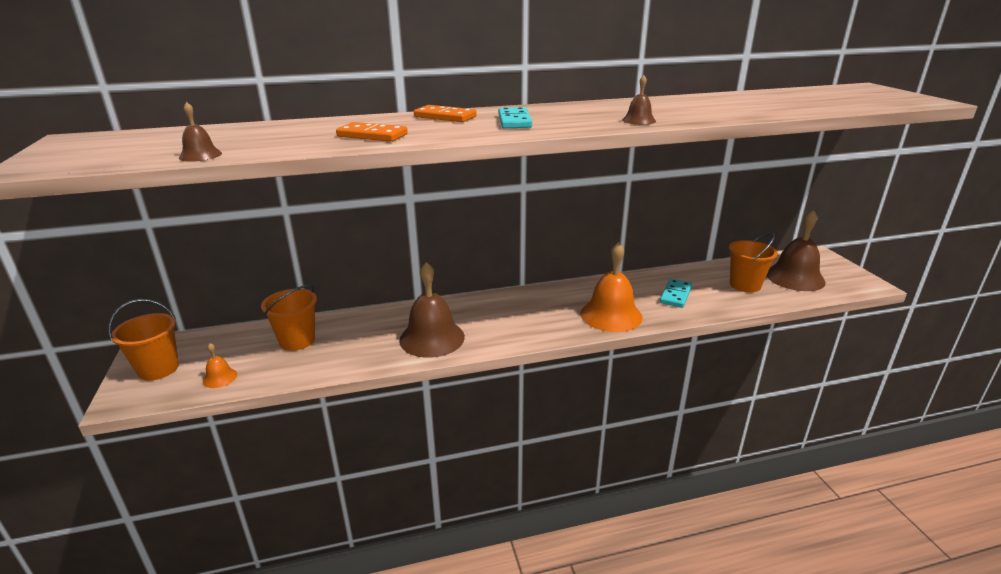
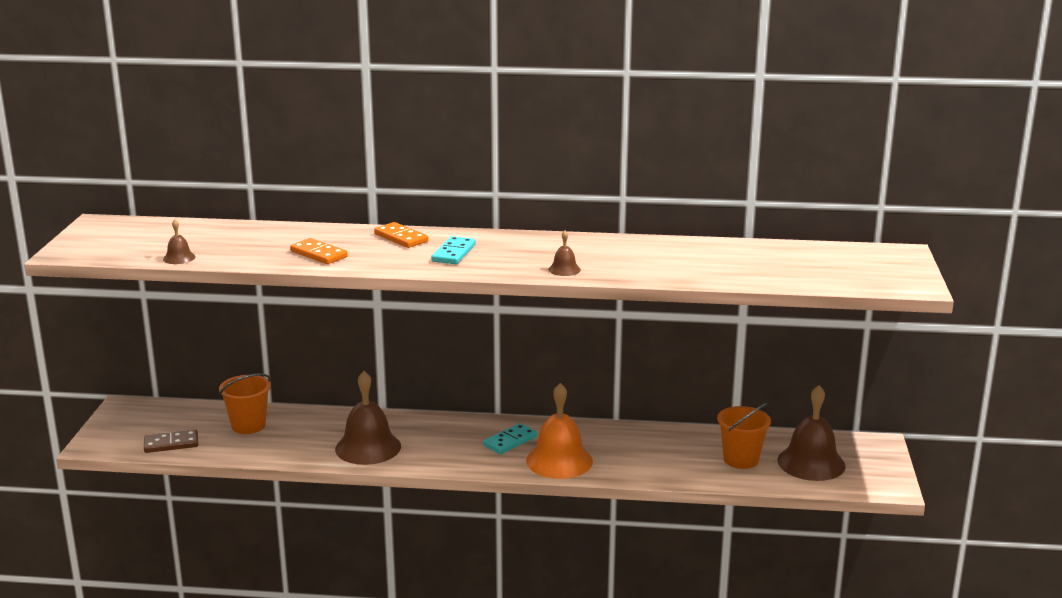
camera: 20 degrees right, 5 degrees down
orange bucket [108,299,179,381] -> none
orange bell [203,343,237,388] -> brown domino [144,430,198,453]
turquoise domino [660,279,692,308] -> turquoise domino moved to [483,423,537,454]

